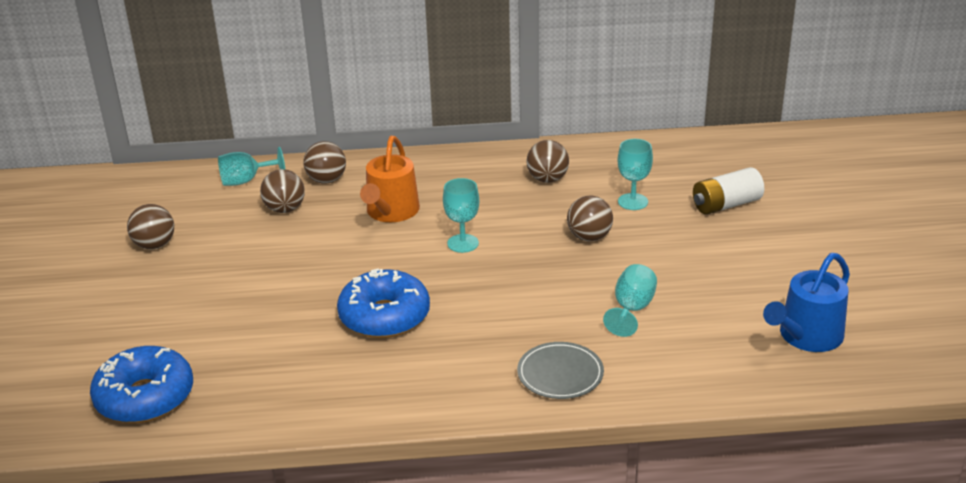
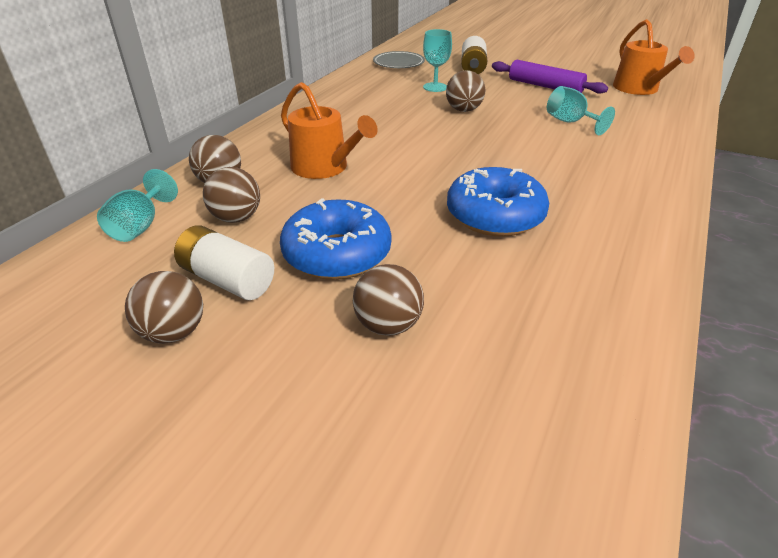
camera: 60 degrees left, 5 degrees up
blue donut [90,346,193,423] -> blue donut moved to [280,198,391,280]
turquoise goblet [443,178,479,253] -> none
grey plate [517,342,604,399] -> grey plate moved to [373,51,425,68]
brown ball [526,140,569,183] -> brown ball moved to [353,264,424,336]
blue watering can [763,253,850,352] -> orange watering can [613,19,695,95]
none -> white battery [174,225,274,300]
none -> purple rolling pin [492,60,608,94]

